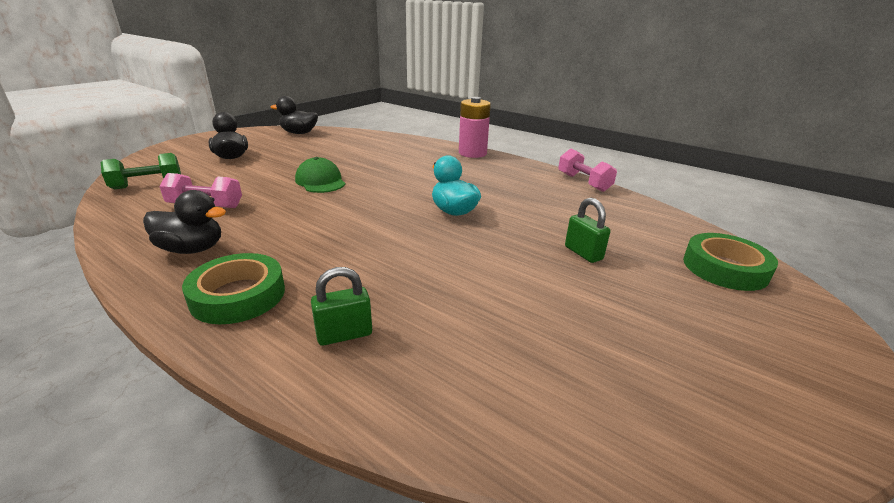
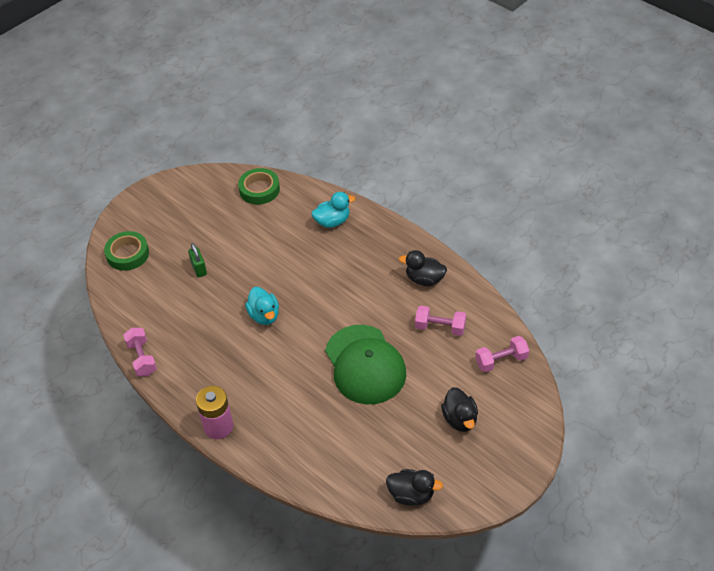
camera: 170 degrees left, 20 degrees up
green dumbbell [101,153,181,190] -> pink dumbbell [475,336,529,372]
green tape [182,253,285,324] -> green tape moved to [238,168,280,205]
green cap [295,157,345,193] -> green cap [325,325,406,404], size x1.89
green padlock [311,267,372,346] -> turquoise duck [312,192,355,228]

